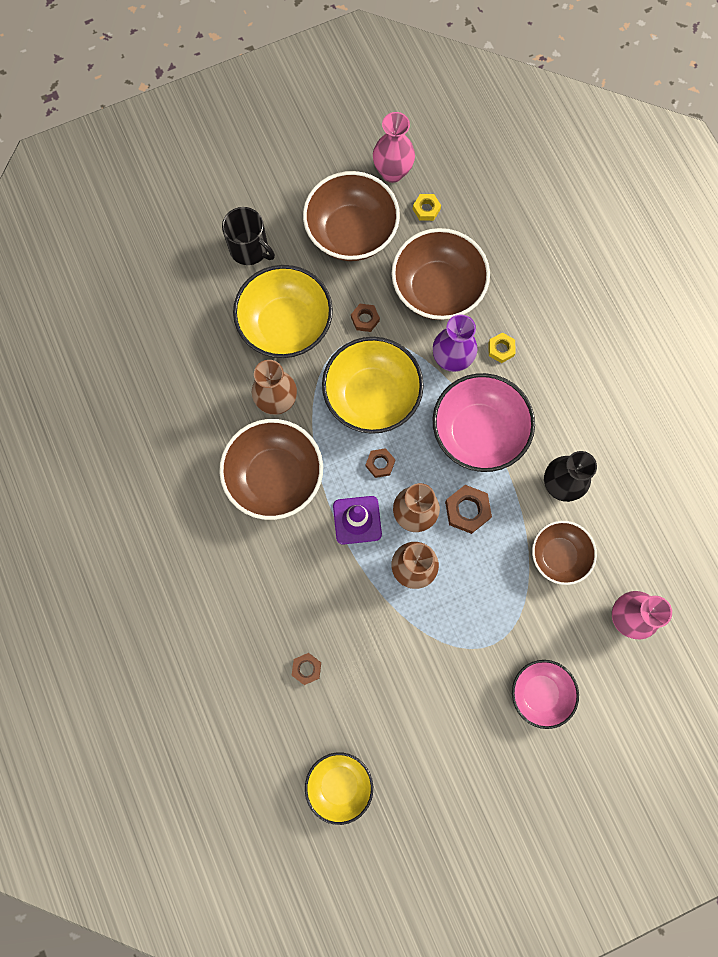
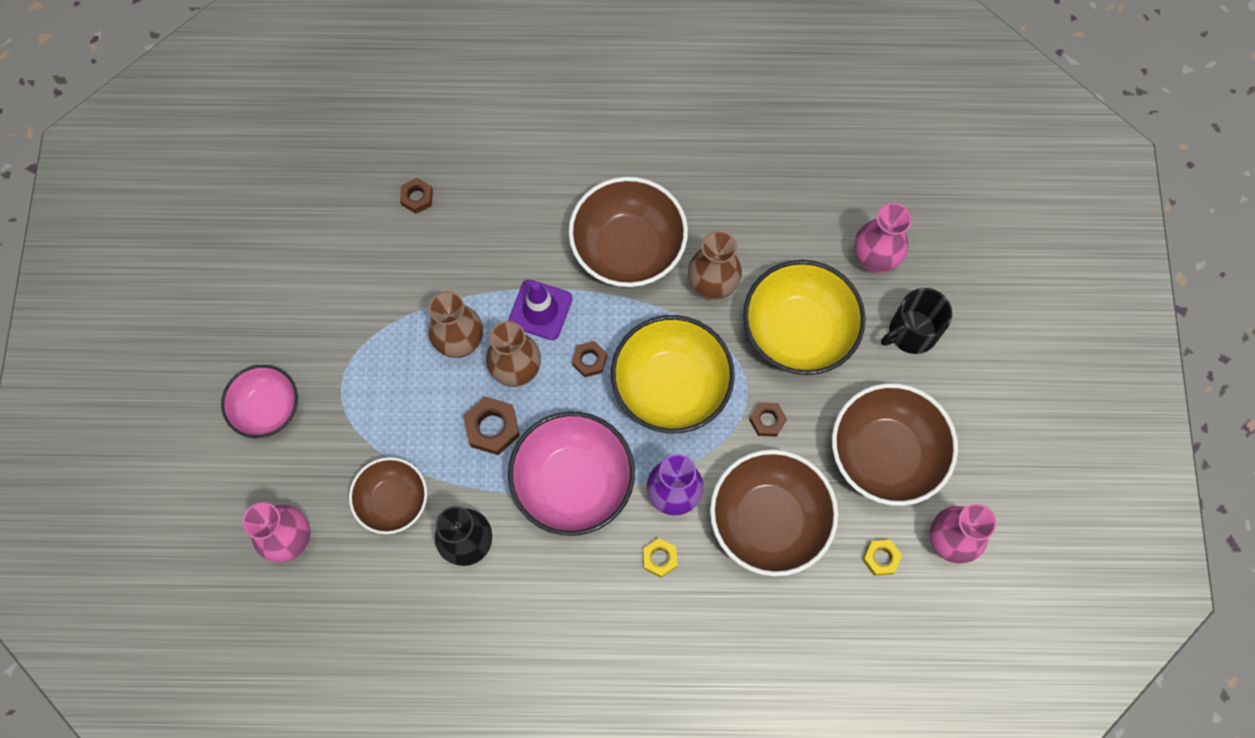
camera: 115 degrees right, 5 degrees down
yellow bowl [305,752,373,825] -> none
none -> pink vase [854,203,912,273]

